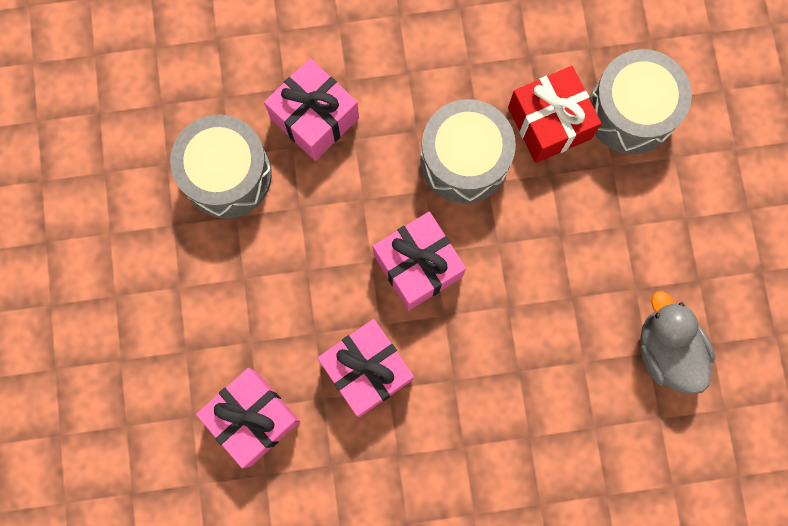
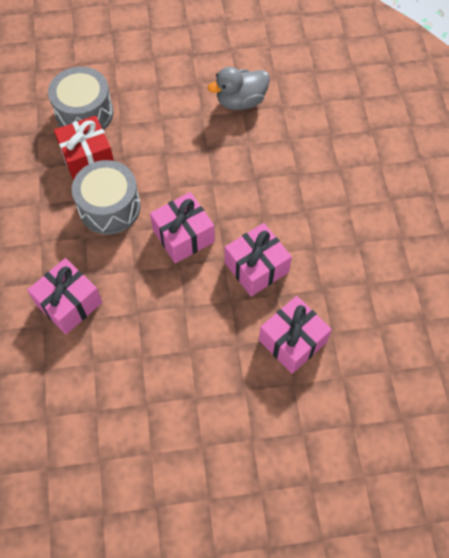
camera: 90 degrees left, 15 degrees down
grey drum [170,115,272,218] -> none

